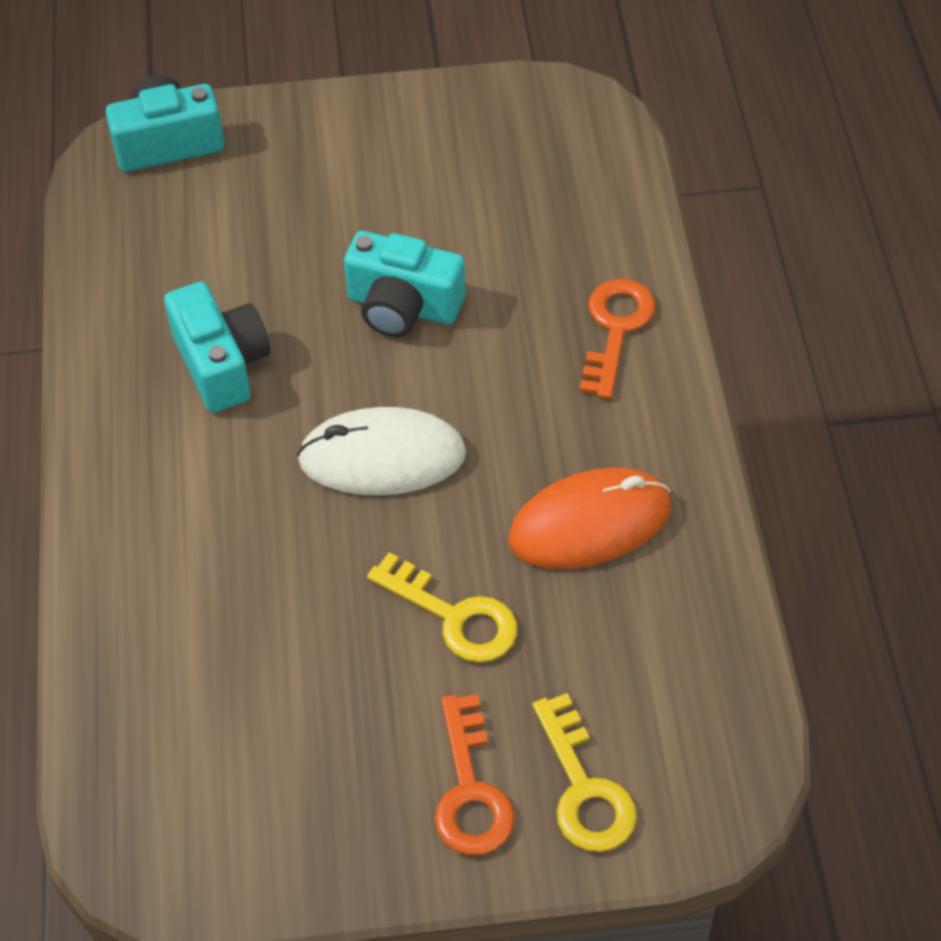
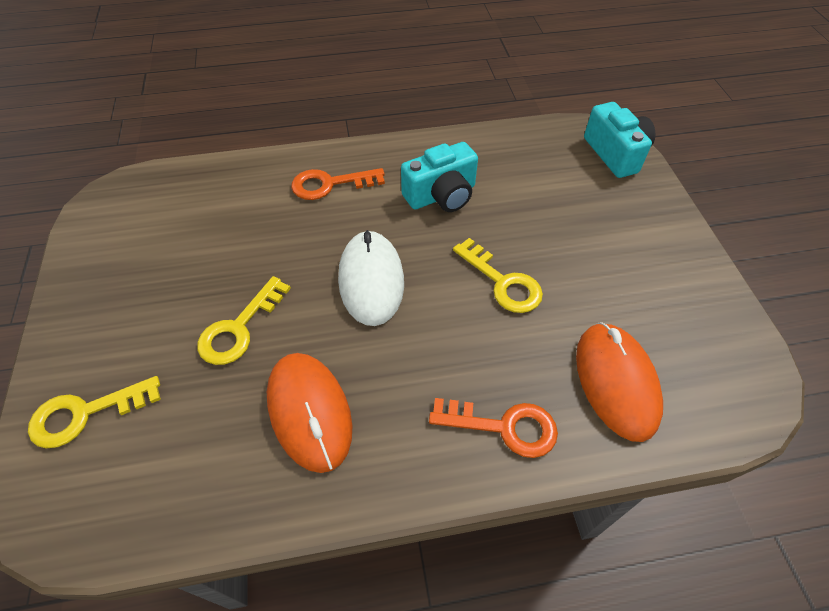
camera: 85 degrees right, 0 degrees up
turquoise camera [344,231,465,337] -> yellow key [453,238,543,313]
orange key [435,694,515,855] -> orange key moved to [291,168,385,200]
none -> orange mouse [576,322,663,442]

